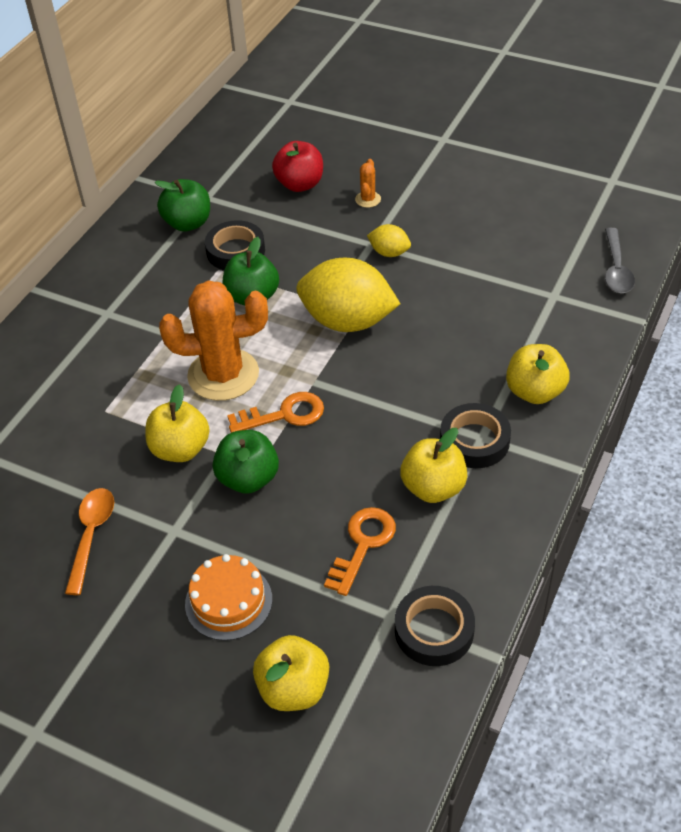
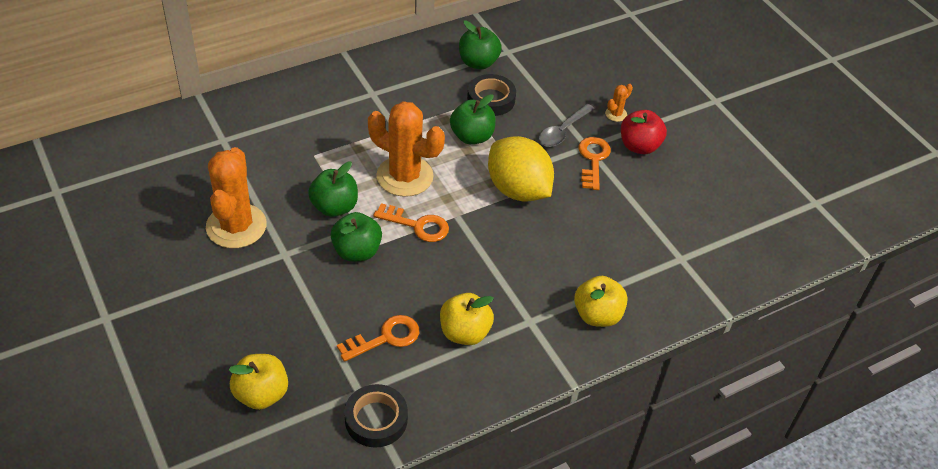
camera: 30 degrees right, 0 degrees up
orange spoon [65,488,114,595] -> orange cactus [206,147,267,248]
yellow apple [145,384,210,462] -> green apple [308,162,358,217]
orange cake [185,554,272,641] -> none
red apple [272,141,323,192] -> red apple moved to [621,110,667,154]
yellow lemon [367,224,411,257] -> orange key [578,137,611,190]
black tape [440,403,511,468] -> none
grey spoon [605,228,635,293] -> grey spoon moved to [539,104,594,147]

